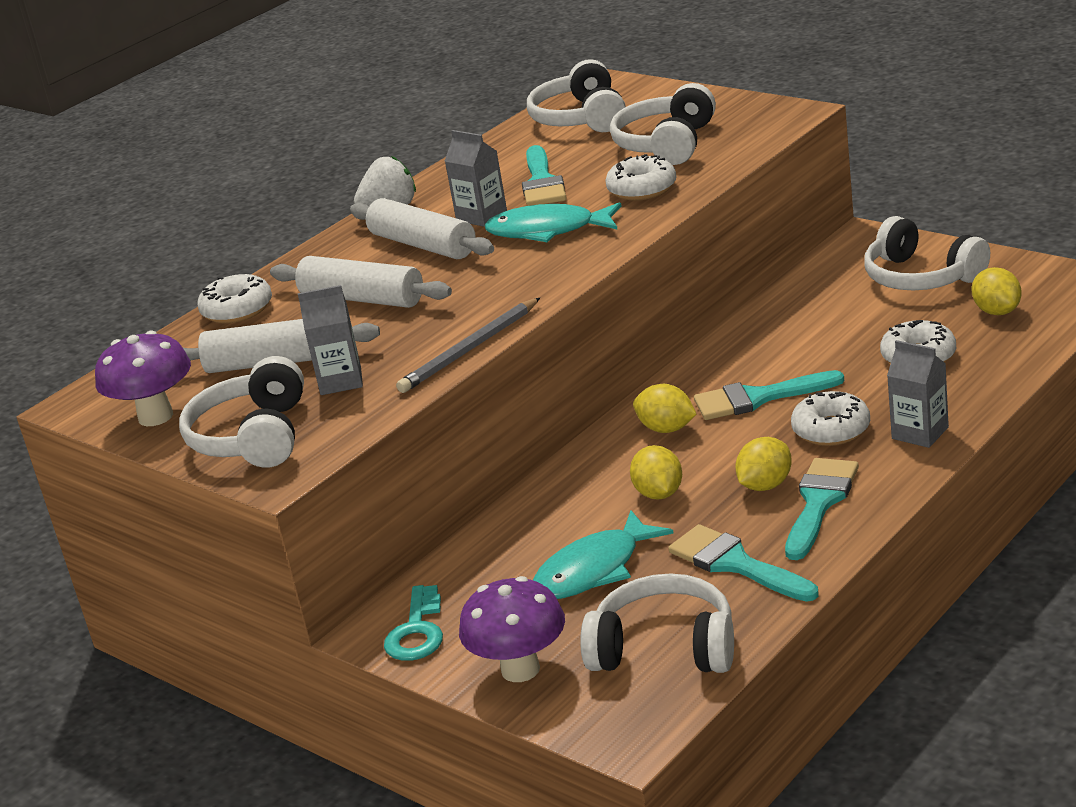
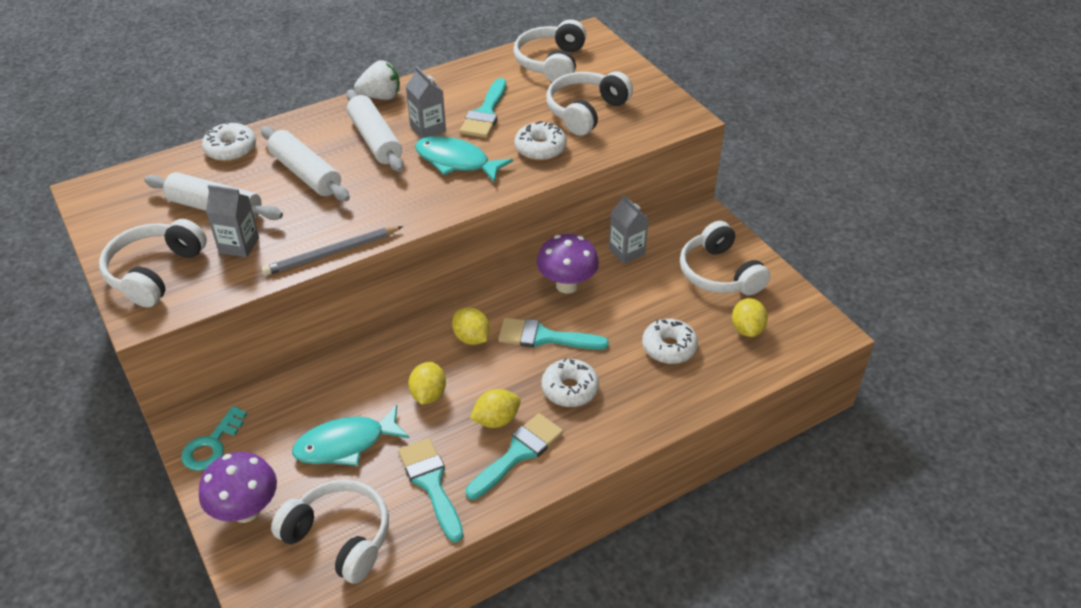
camera: 15 degrees right, 15 degrees up
purple mushroom [95,330,191,426] -> purple mushroom moved to [537,234,599,294]
grey carton [887,340,949,448] -> grey carton moved to [609,194,649,264]

